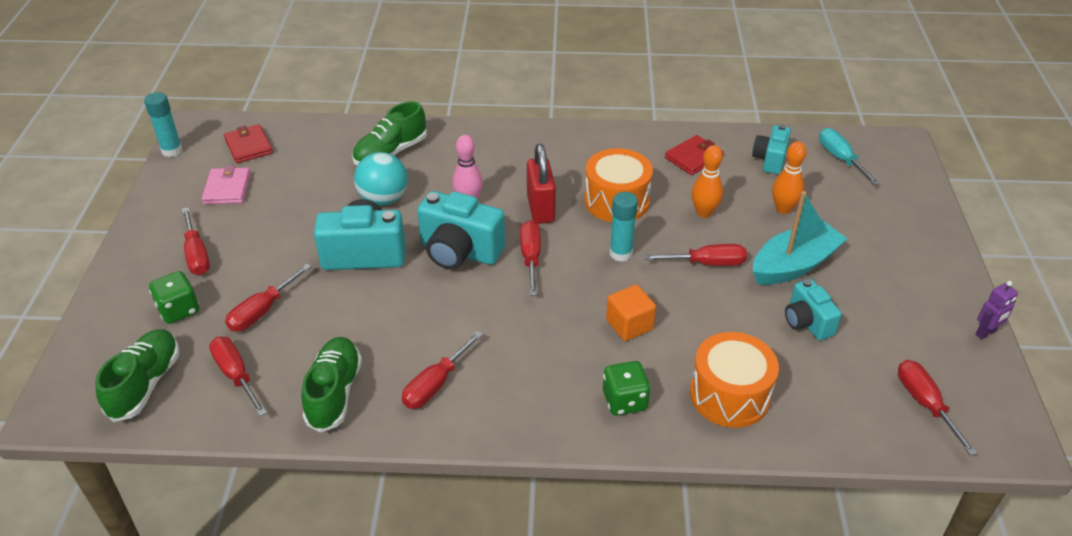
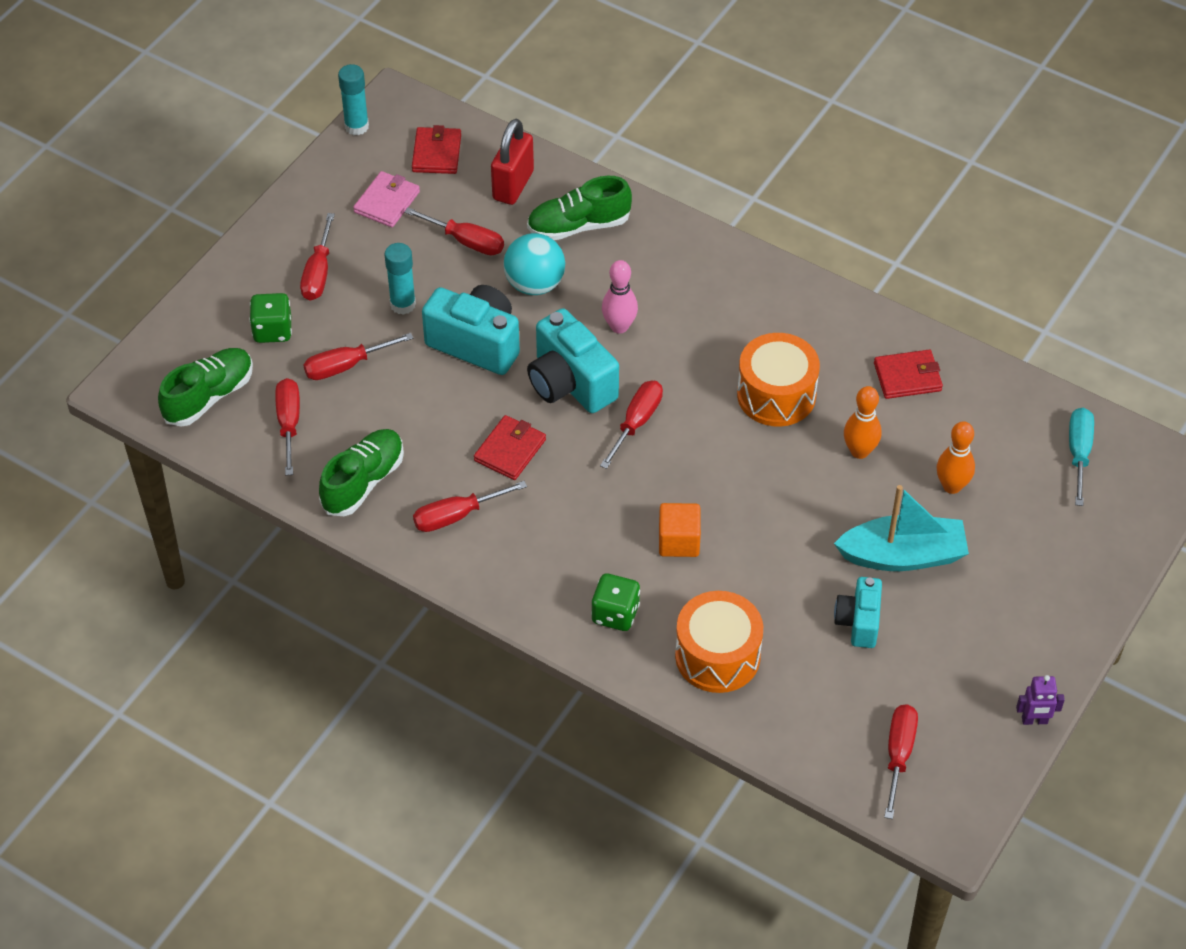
camera: 30 degrees right, 10 degrees up
red padlock [527,144,556,224] -> red padlock moved to [491,119,534,205]
turquoise glue stick [609,192,638,262] -> turquoise glue stick moved to [385,243,416,315]
red screwdriver [644,244,747,266] -> red screwdriver moved to [404,207,504,255]
turquoise camera [752,125,791,174] -> none
none -> red wallet [474,415,546,480]

